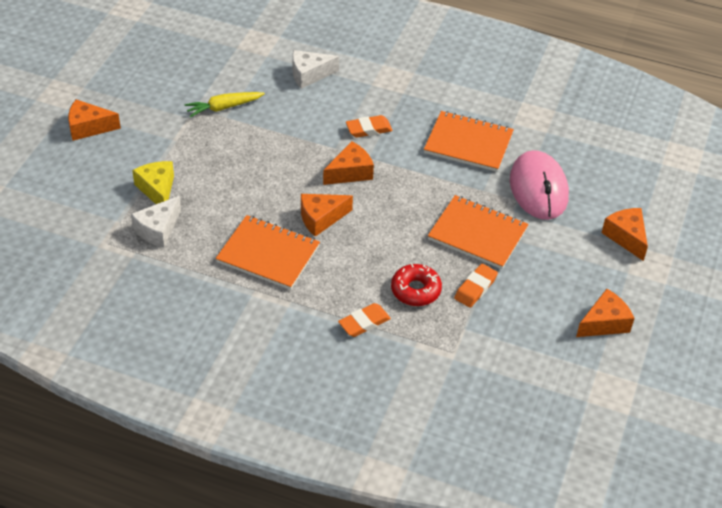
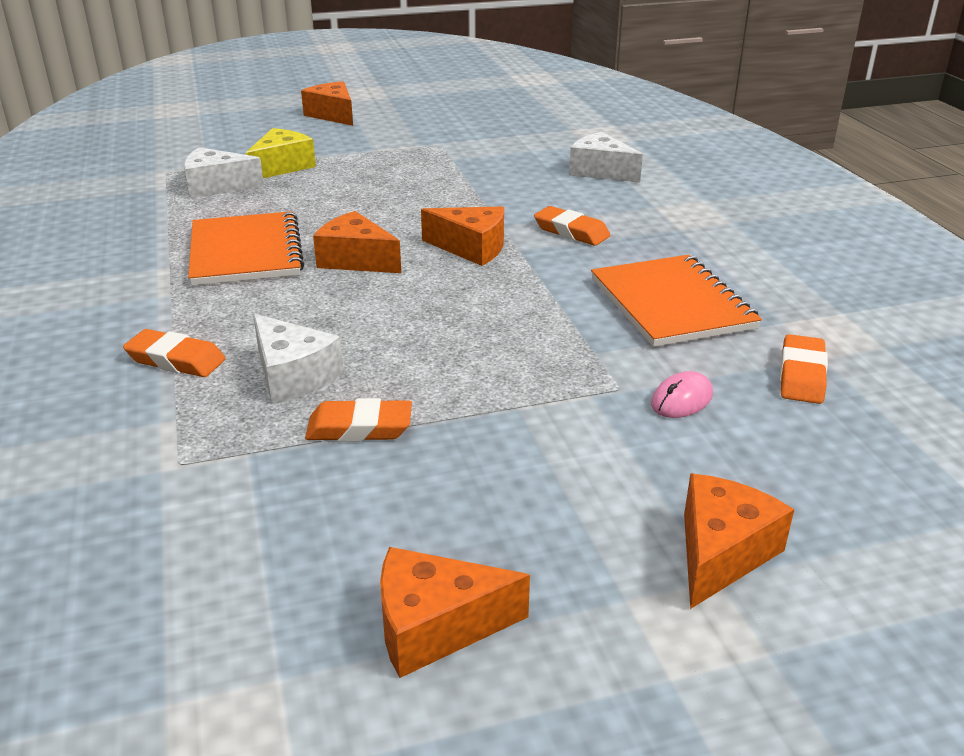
camera: 55 degrees right, 15 degrees down
yellow carrot [185,92,265,118] -> none
red donut [391,264,442,306] -> white cheese [253,314,344,404]
orange notebook [428,195,529,269] -> none
pink mouse [510,150,569,220] -> pink mouse [651,371,713,418], size x0.41
orange cheese [576,289,634,337] -> orange cheese turned 150 degrees clockwise [380,547,530,678]
none -> orange eraser [780,334,828,404]

